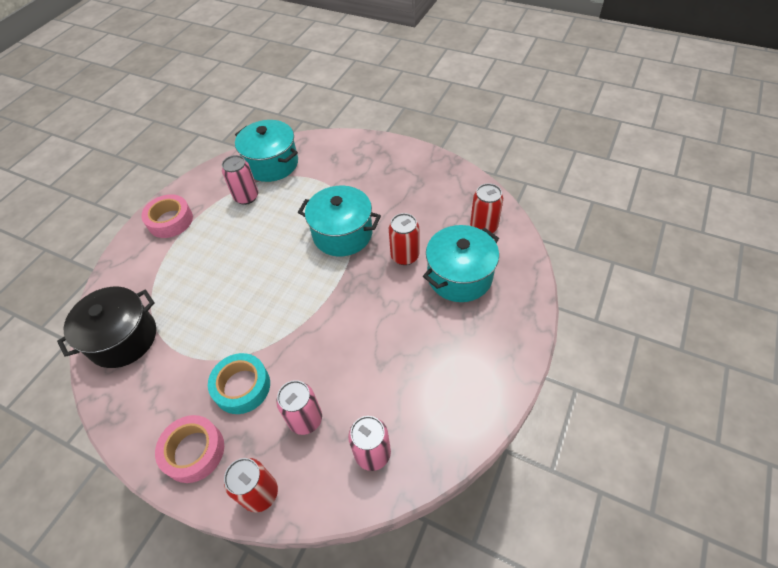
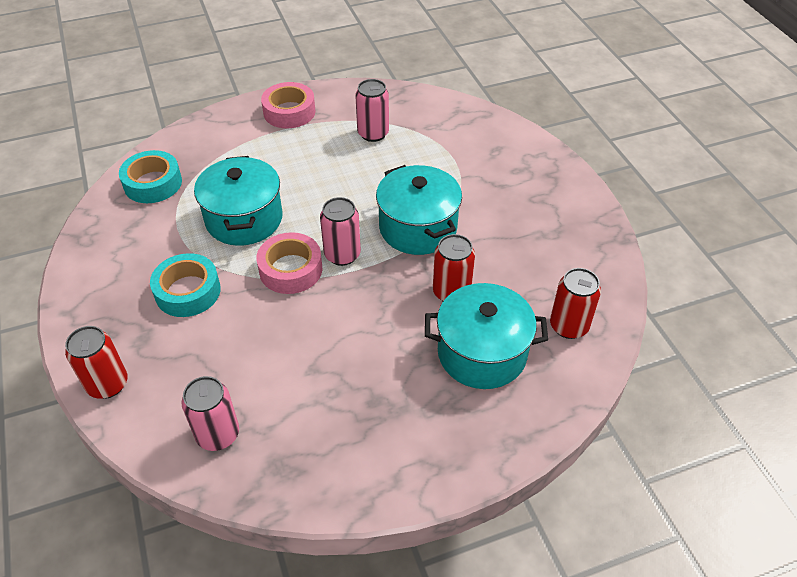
camera: 40 degrees right, 5 degrees down
black pot [57,286,156,368] -> turquoise tape [119,150,182,203]
pink tape [155,415,224,483] -> pink tape moved to [256,232,322,294]
turquoise pot [235,120,298,182] -> turquoise pot moved to [194,156,283,246]
pink can [276,380,322,435] -> pink can moved to [320,197,361,266]

